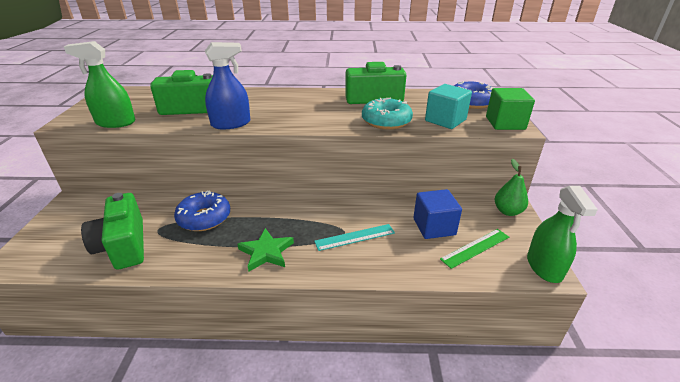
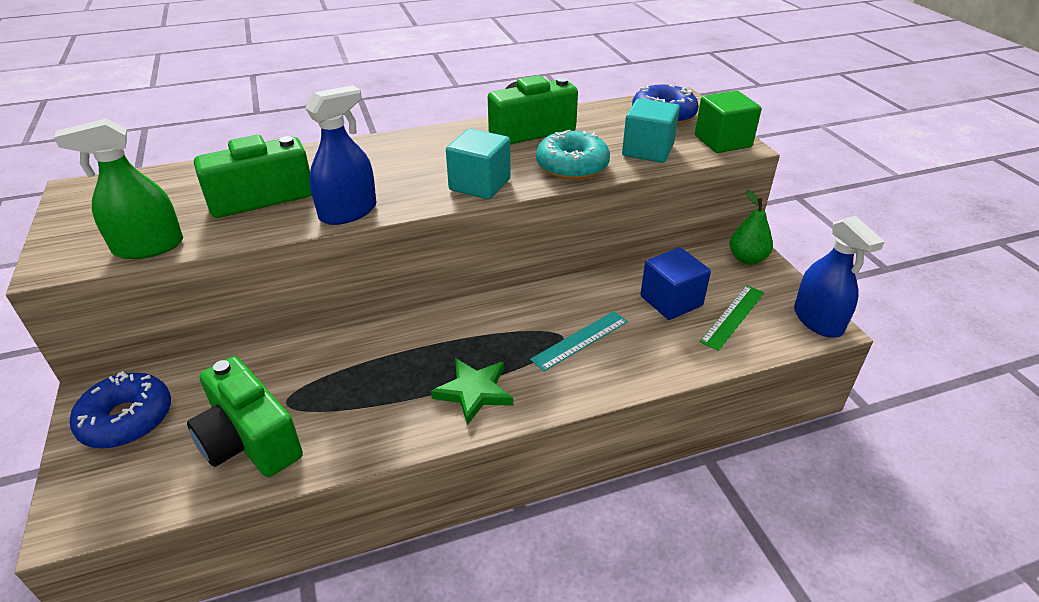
camera: 20 degrees left, 5 degrees up
blue donut [174,190,230,231] -> blue donut moved to [70,371,171,449]
green spray bottle [527,186,598,283] -> blue spray bottle [794,216,885,338]
none -> turquoise cube [446,128,510,200]

